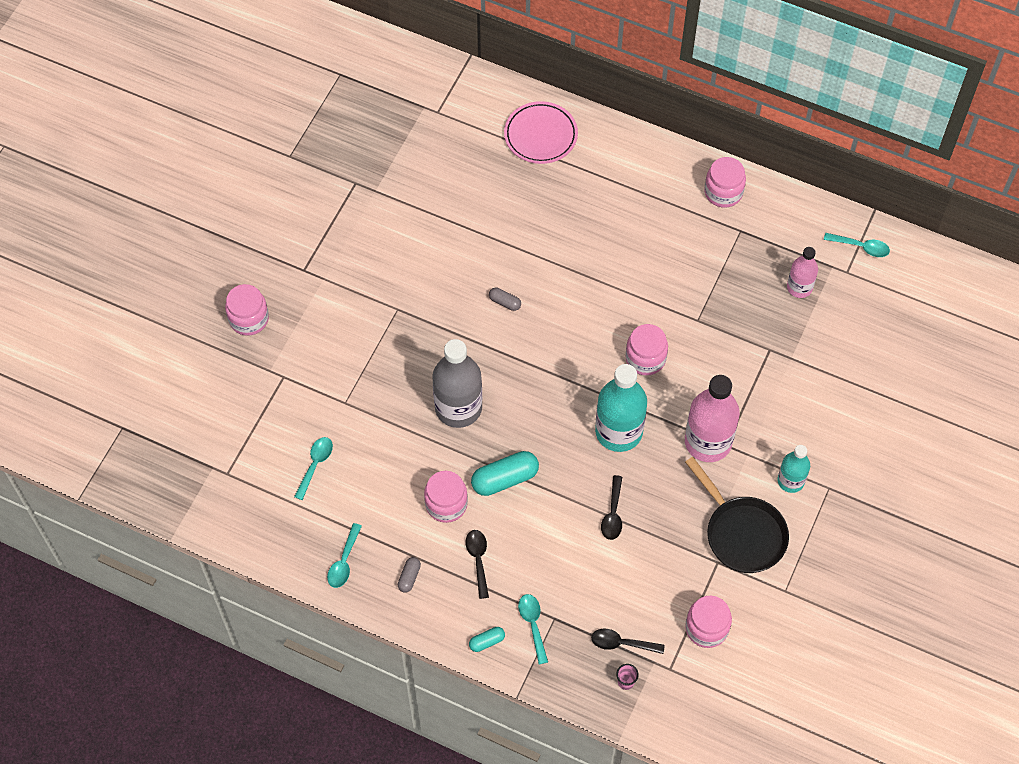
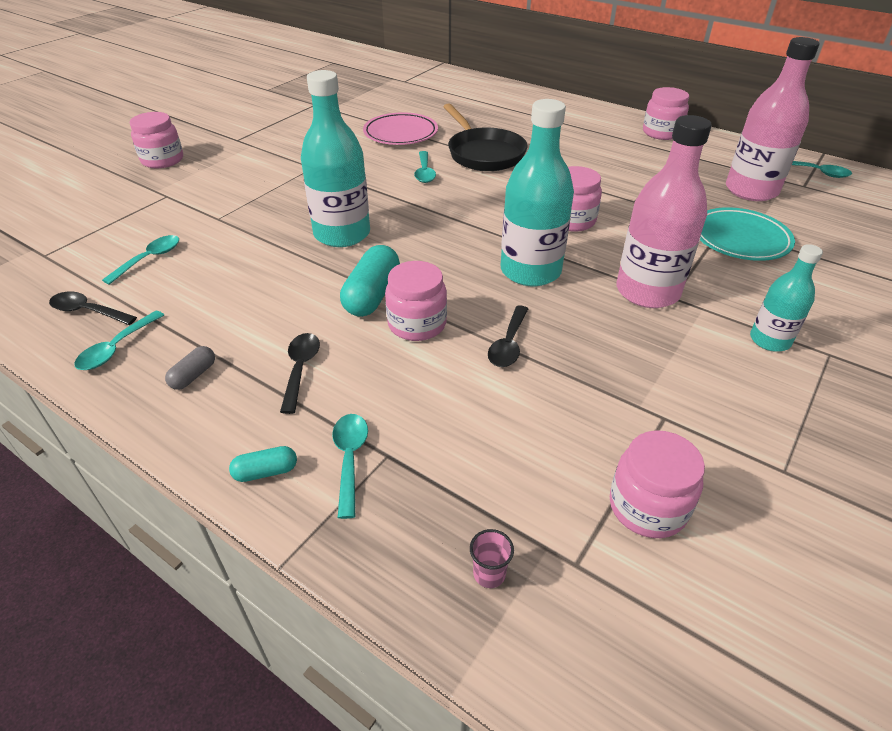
camera: 10 degrees right, 20 degrees down
pink jar [424,471,468,523] -> pink jar moved to [385,261,447,341]
grey bottle [432,339,482,428] -> turquoise bottle [301,70,370,247]
turquoise capsule [471,451,539,496] -> turquoise capsule turned 60 degrees counterclockwise [340,245,400,317]
grey capsule [489,287,521,311] -> turquoise spoon [414,151,436,183]
pink plate [504,101,578,164] -> pink plate moved to [363,112,438,145]
black spoon [591,629,665,654] -> black spoon moved to [49,292,137,325]
black pan [685,457,789,573] -> black pan moved to [443,103,528,171]
pink bottle [787,247,818,298] -> pink bottle [726,37,820,201], size x1.76
none -> turquoise plate [700,207,795,261]

